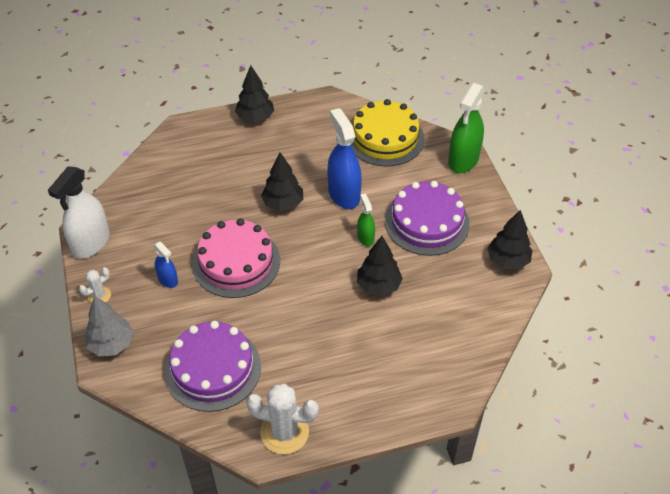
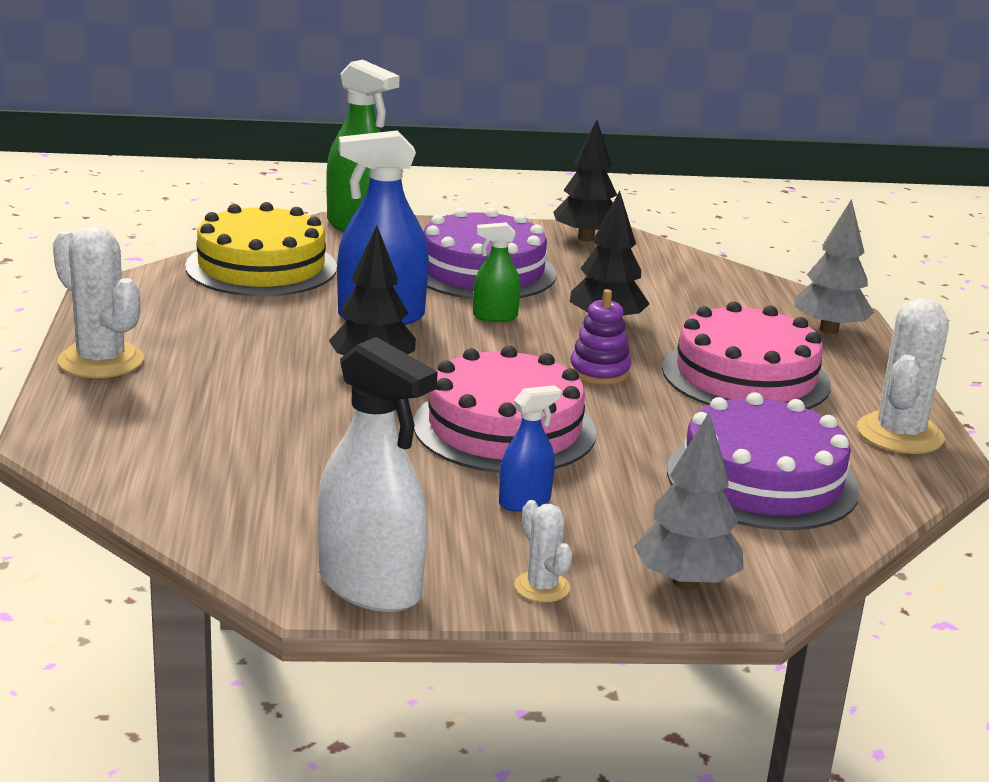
camera: 80 degrees left, 25 degrees down
black tree [235,65,274,122] -> white cactus [53,226,144,378]
none -> purple stacking toy [570,289,631,385]
none -> pink cake [662,301,831,409]
none -> grey tree [794,199,874,334]

